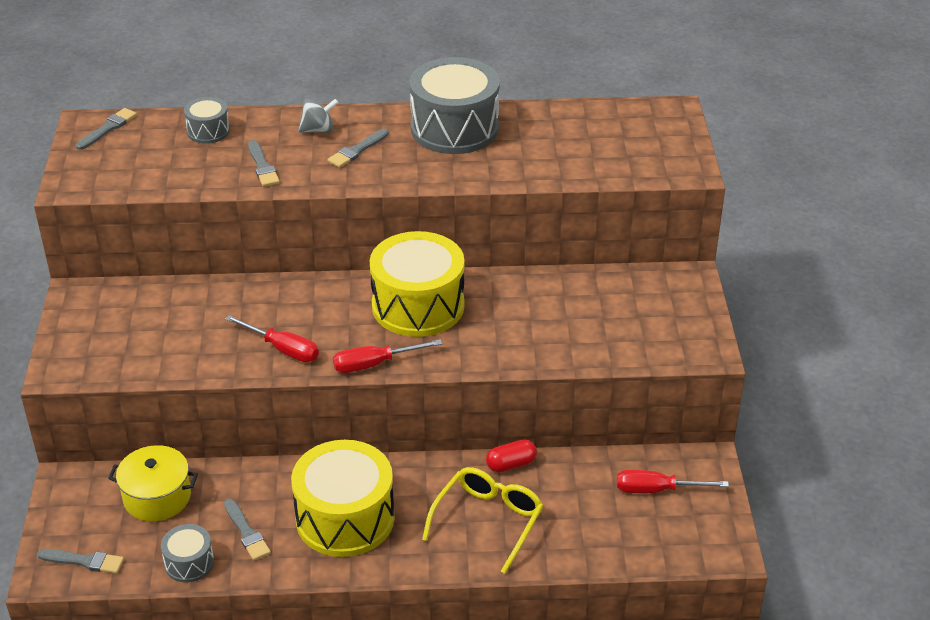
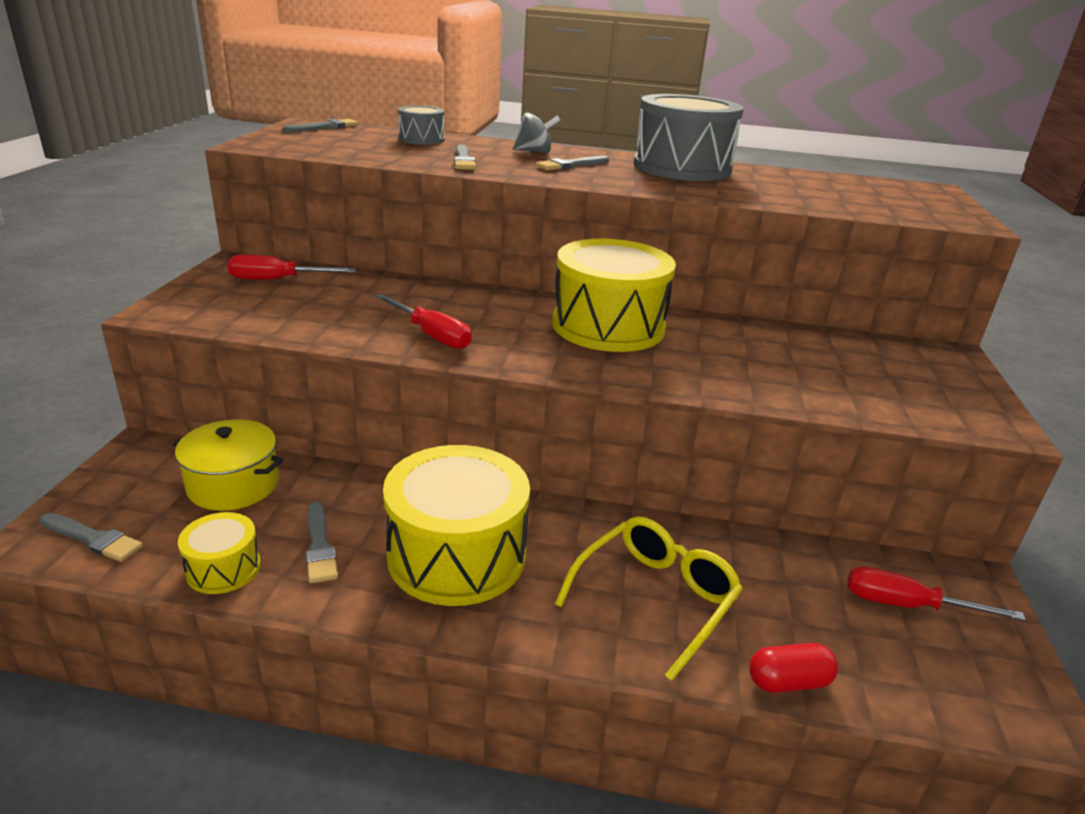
camera: 10 degrees right, 10 degrees down
grey drum [161,524,214,582] -> yellow drum [178,512,261,594]
red screwdriver [333,339,442,373] -> red screwdriver moved to [228,255,356,280]
red capsule [486,439,537,472] -> red capsule moved to [749,643,838,693]

